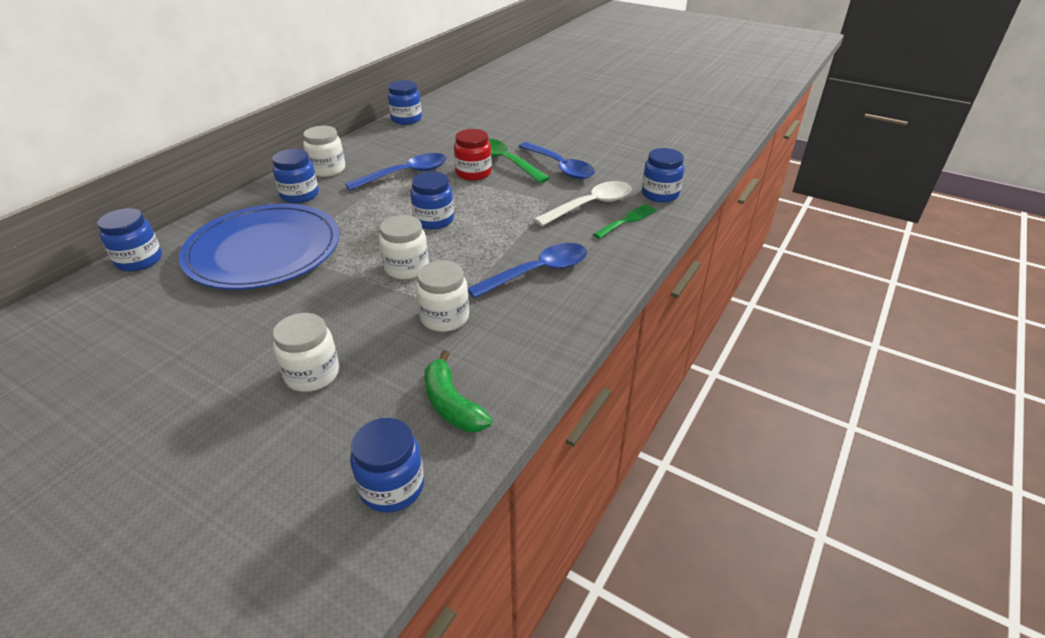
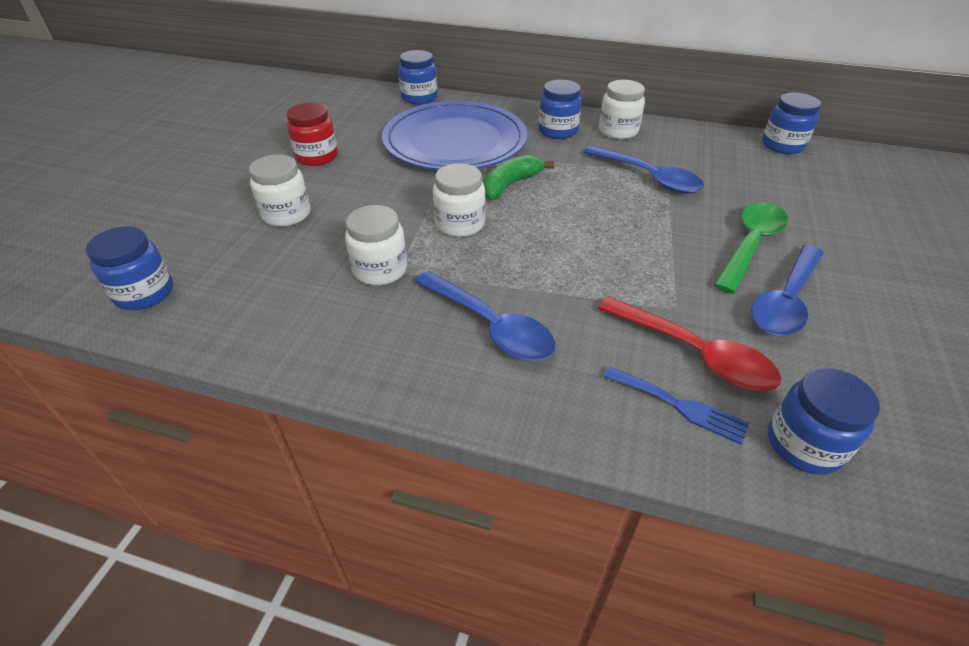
camera: 75 degrees right, 5 degrees up
blue jar [410,172,454,230] -> none
green banana [424,350,492,432] -> green banana moved to [483,155,554,200]
red jar [454,129,492,181] -> red jar moved to [286,103,338,166]
white spoon [534,181,631,226] -> red spoon [598,297,781,391]
green fork [593,204,657,239] -> blue fork [604,366,749,445]

